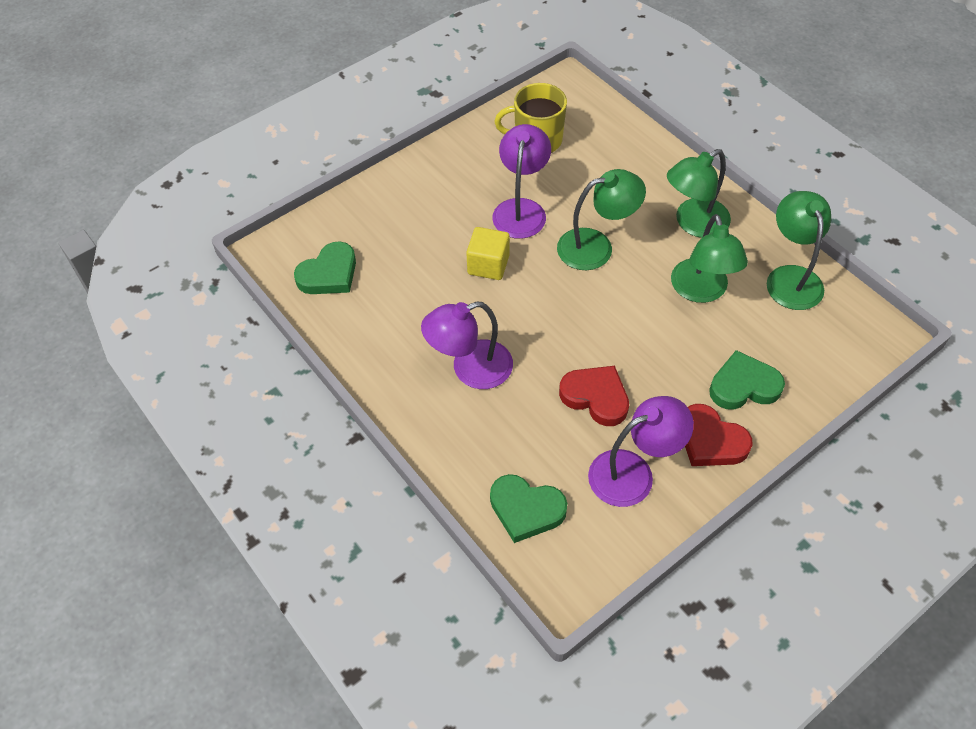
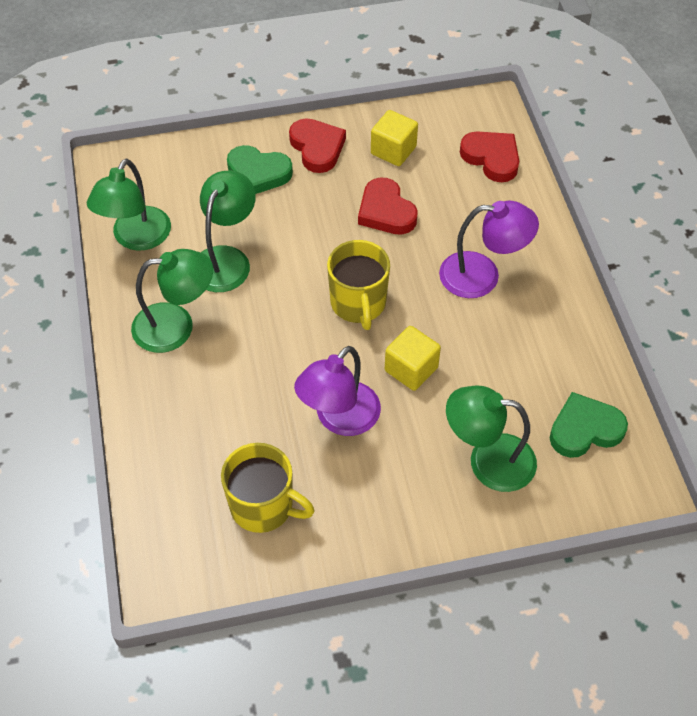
camera: 155 degrees left, 0 degrees up
green heart [490,474,568,543] -> red heart [460,131,519,182]
green lamp [557,169,646,270] -> green lamp moved to [446,385,537,492]
purple lamp [588,396,694,507] -> yellow cube [371,110,418,166]
none -> yellow mug [327,240,390,330]

